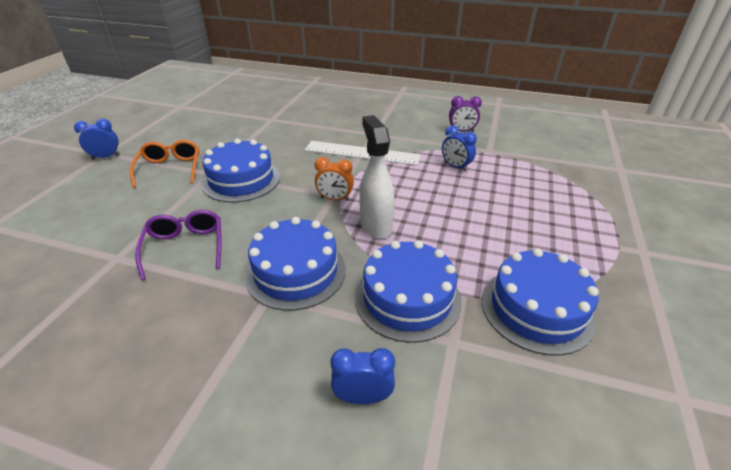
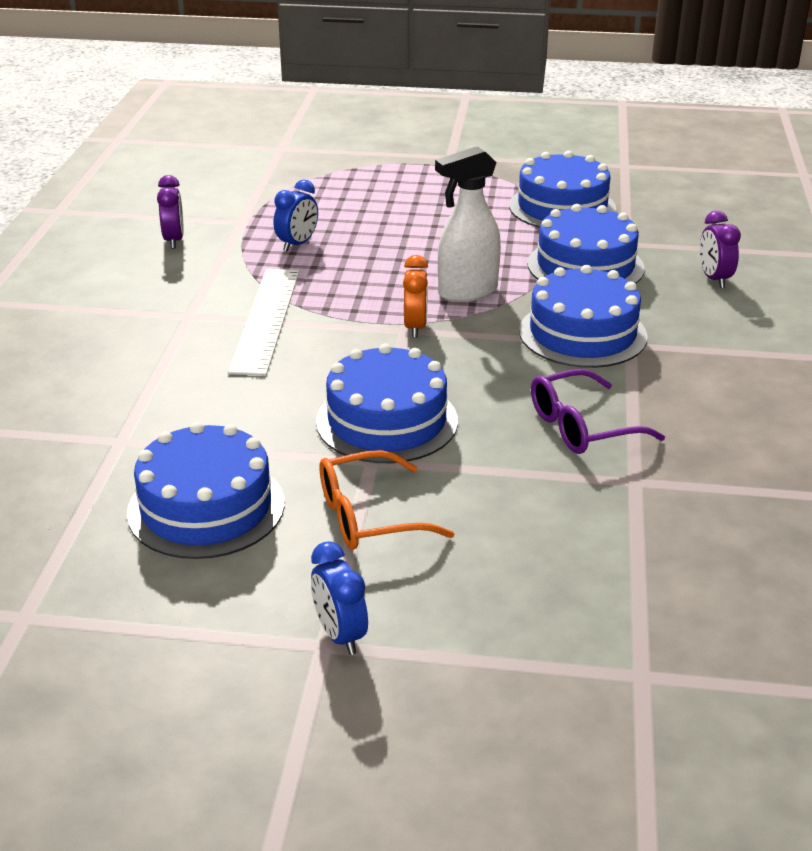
camera: 100 degrees left, 5 degrees down
blue clock [330,348,395,404] -> purple clock [700,211,741,288]
none -> blue cake [127,422,285,559]

